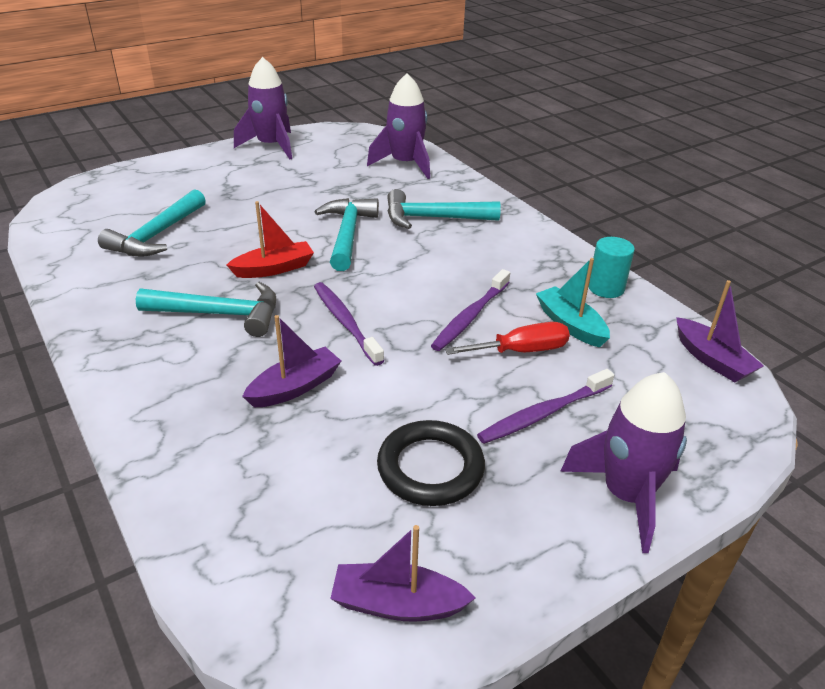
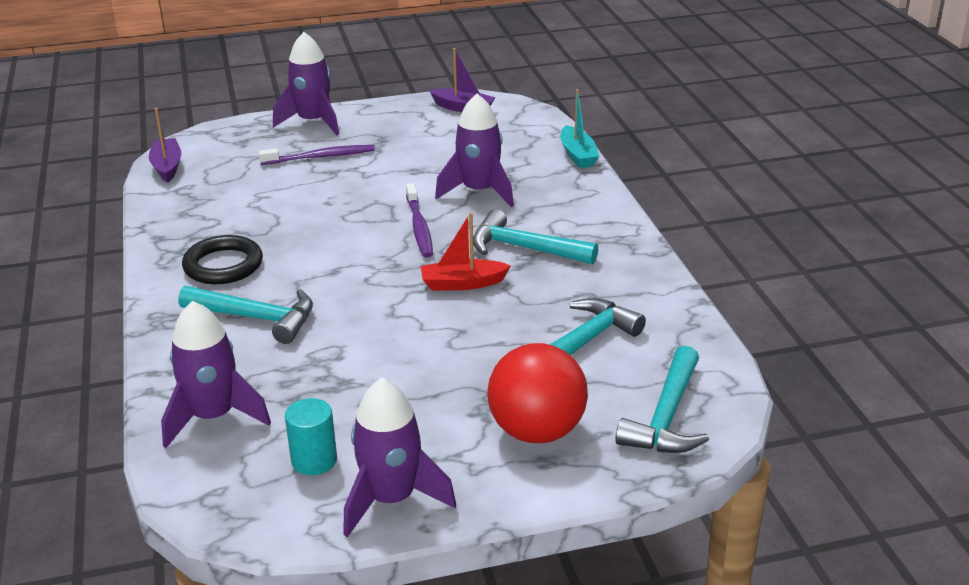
camera: 160 degrees left, 5 degrees down
purple boat [242,315,341,407] -> purple rocket [435,94,514,207]
turquoise hammer [314,198,379,271] -> turquoise hammer moved to [615,346,709,453]
black ring [377,420,485,506] -> black ring moved to [182,235,263,284]
purple toothbrush [431,269,510,351] -> none
red screwdriver [445,322,570,355] -> none
turquoise boat [536,258,610,347] -> turquoise boat moved to [560,89,599,168]
turquoise cylinder [589,237,635,298] -> turquoise cylinder moved to [285,398,337,475]
none -> red ball [487,343,588,443]

